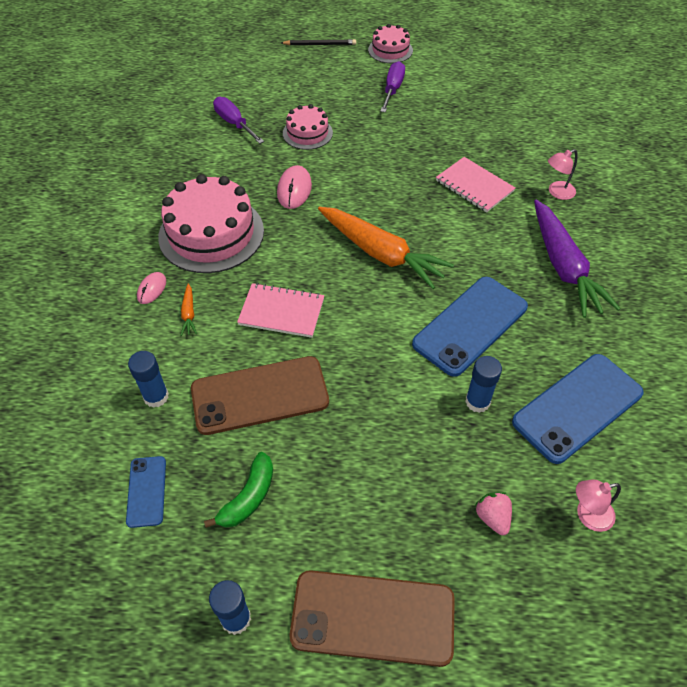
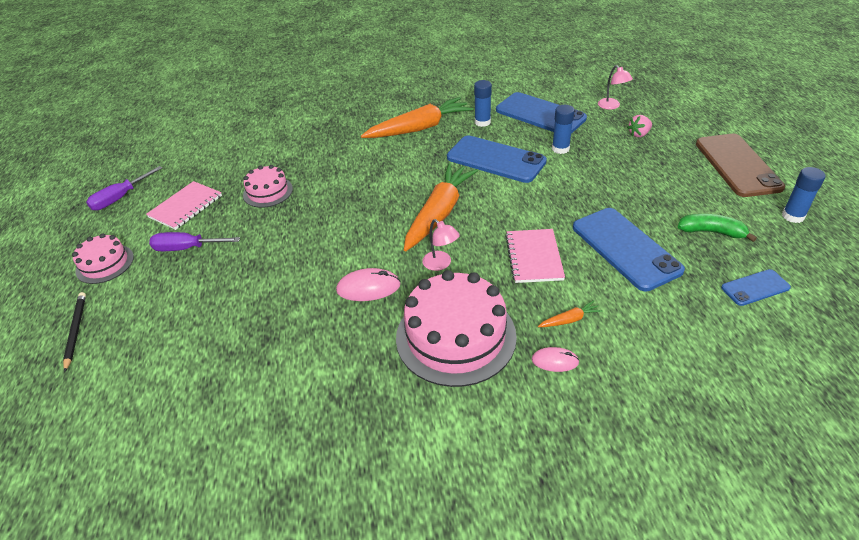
camera: 100 degrees left, 10 degrees down
blue glue stick [128,351,169,408] -> blue glue stick moved to [474,80,492,127]
brown phone [191,356,329,435] -> blue phone [573,208,685,291]
purple screwdriver [213,97,264,144] -> purple screwdriver moved to [86,166,162,211]
pink cake [283,104,333,150] -> pink cake moved to [243,165,293,208]
pink notebook [436,157,515,213] -> pink notebook moved to [146,181,222,230]
purple carrot [534,200,621,318] -> orange carrot [361,97,473,138]
pink lamp [548,149,578,200] -> pink lamp moved to [422,219,460,271]

